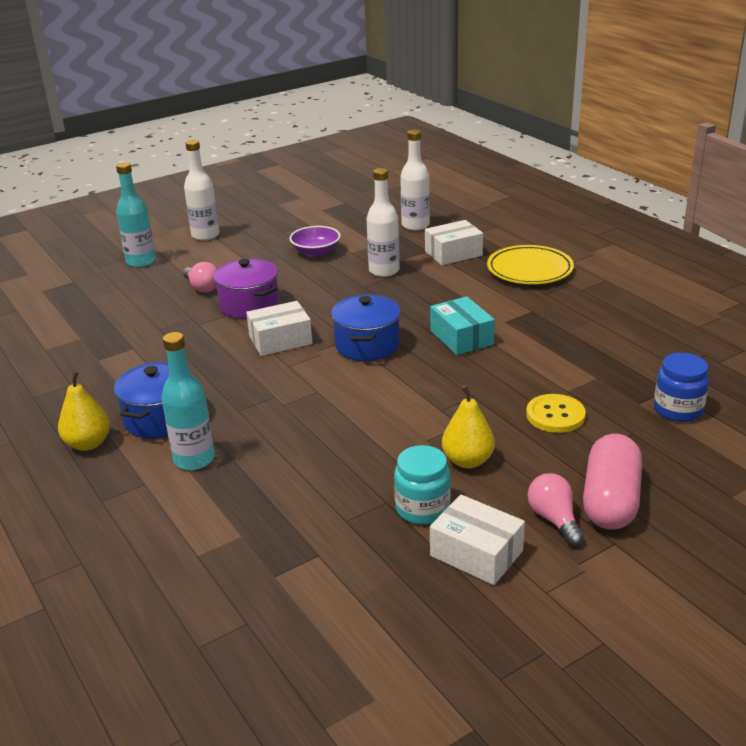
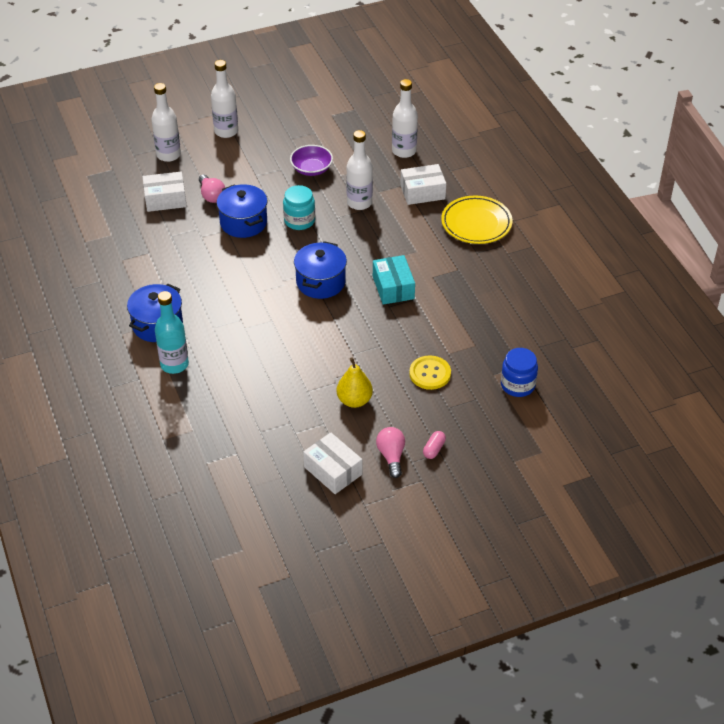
camera: 10 degrees right, 15 degrees up
yellow pear [58,371,110,451] -> none
turquoise bottle [116,162,156,267] -> white bottle [151,83,181,162]
purple pot [213,259,279,319] -> blue pot [217,184,267,238]
white box [246,301,312,356] -> white box moved to [143,172,187,212]
turquoise jar [394,445,451,525] -> turquoise jar moved to [283,185,315,230]
pink capsule [583,434,642,530] -> pink capsule [423,431,446,459], size x0.42

